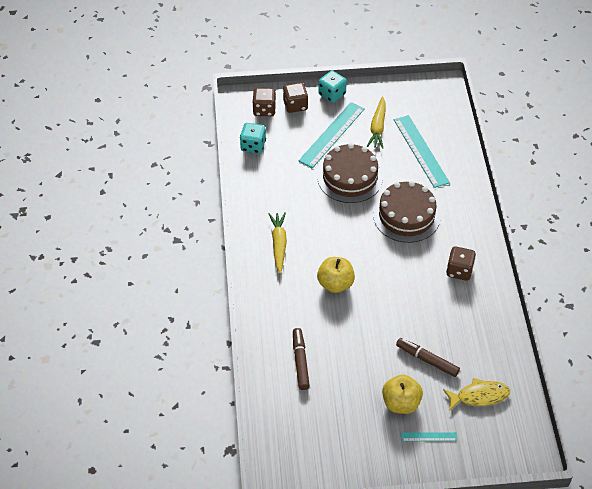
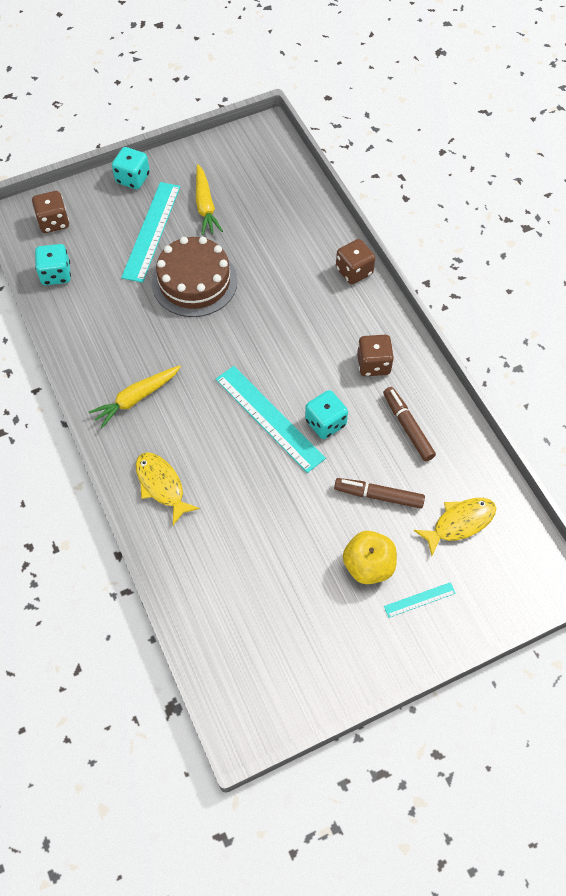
camera: 20 degrees left, 10 degrees up
yellow carrot [269,212,287,274] -> yellow carrot turned 105 degrees counterclockwise [89,365,181,428]
brown dice [283,82,308,113] -> brown dice moved to [336,239,375,284]
brown marker [293,328,310,390] -> brown marker moved to [383,387,436,461]
yellow apple [317,257,355,293] -> none
brown cake [373,181,440,243] -> none
turquoise ruler [394,115,450,188] -> turquoise ruler moved to [216,366,326,473]
none -> yellow fish [136,452,200,525]
none -> turquoise dice [305,390,348,439]

